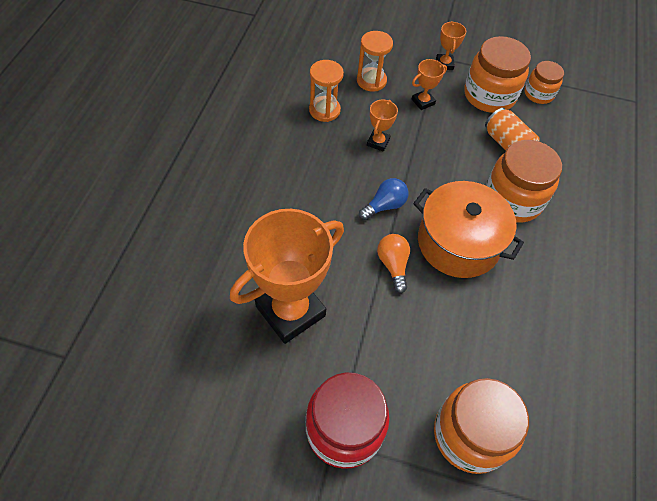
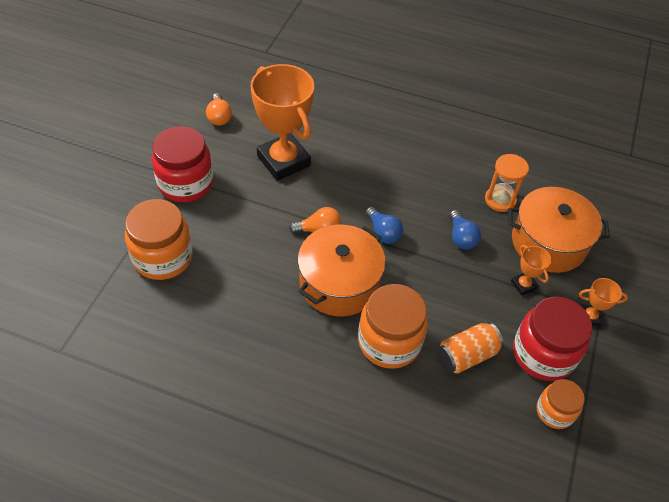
camera: 95 degrees right, 5 degrees down
orange hourglass [357,31,393,92] -> orange pot [508,187,610,273]
orange trophy [367,100,398,152] -> blue light bulb [449,210,481,250]
orange jar [464,36,531,113] -> red jar [513,297,593,381]
none -> orange light bulb [206,93,232,126]

